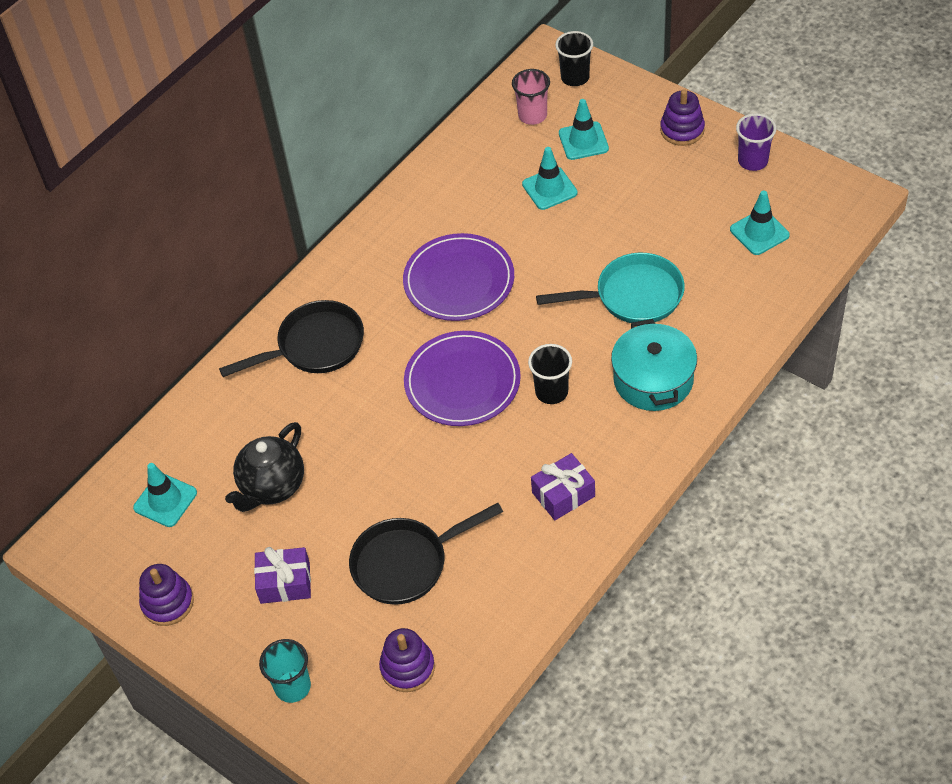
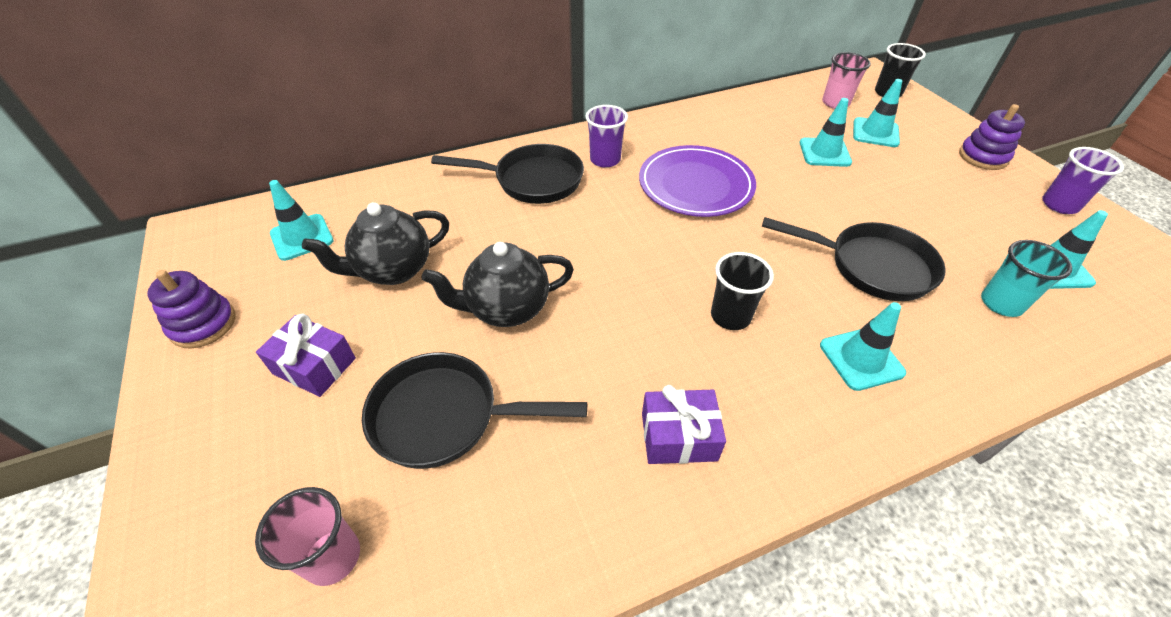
camera: 25 degrees right, 5 degrees down
turquoise cup [259,639,311,703] -> turquoise cup moved to [981,240,1072,317]
purple stacking toy [379,628,435,692] -> pink cup [255,487,360,586]
purple plate [404,331,521,426] -> none
turquoise pan [536,253,685,323] -> black pan [762,217,946,301]
turquoise pot [611,319,697,411] -> turquoise traffic cone [820,302,906,391]
none -> black teapot [422,242,574,327]
none -> purple cup [586,105,628,168]

